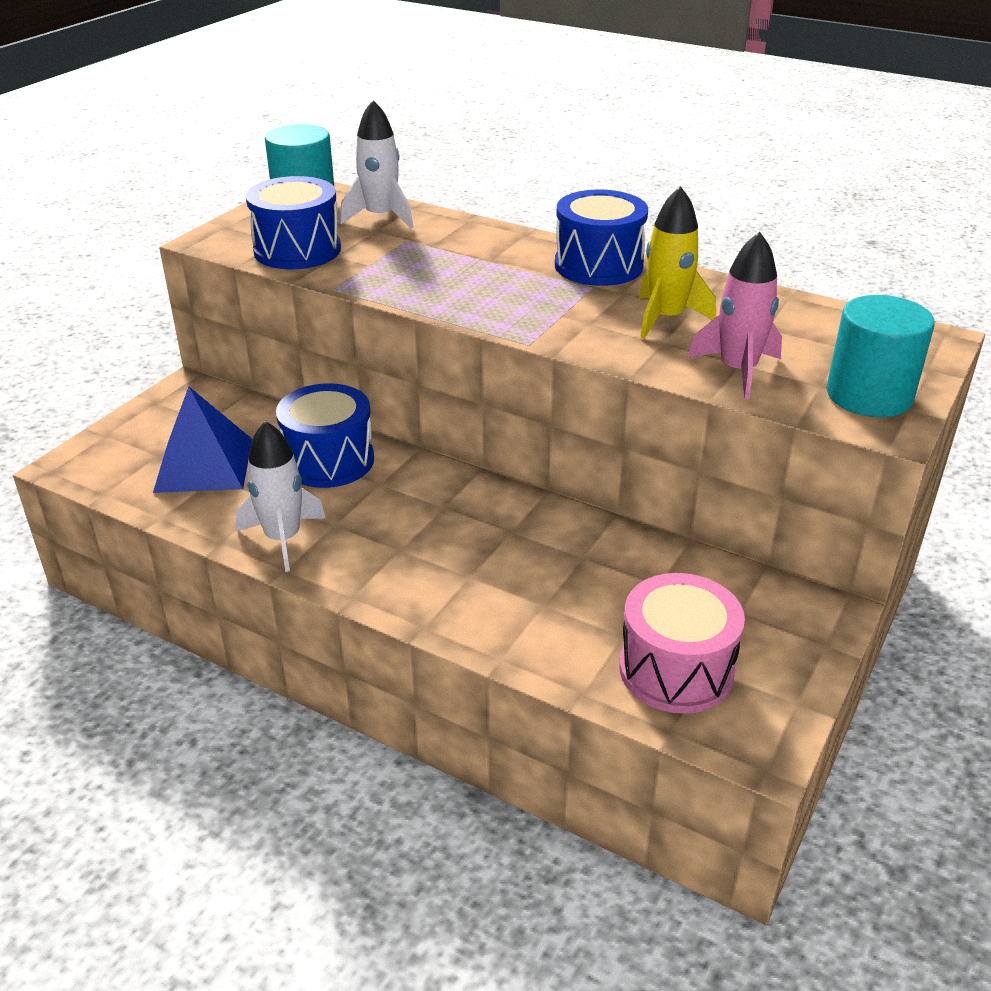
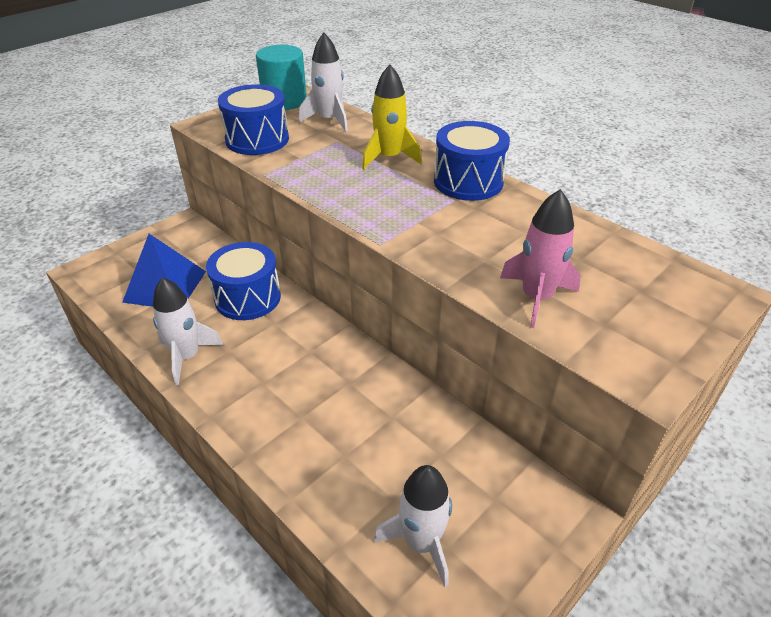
camera: 15 degrees right, 5 degrees up
pink drum [619,573,745,714] -> white rocket [374,465,452,587]
yellow rocket [639,186,716,339] -> yellow rocket moved to [362,65,422,169]
turquoise cylinder [827,295,935,417] -> none

